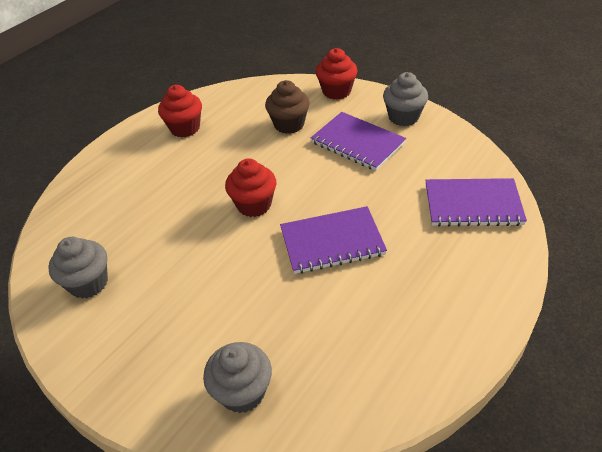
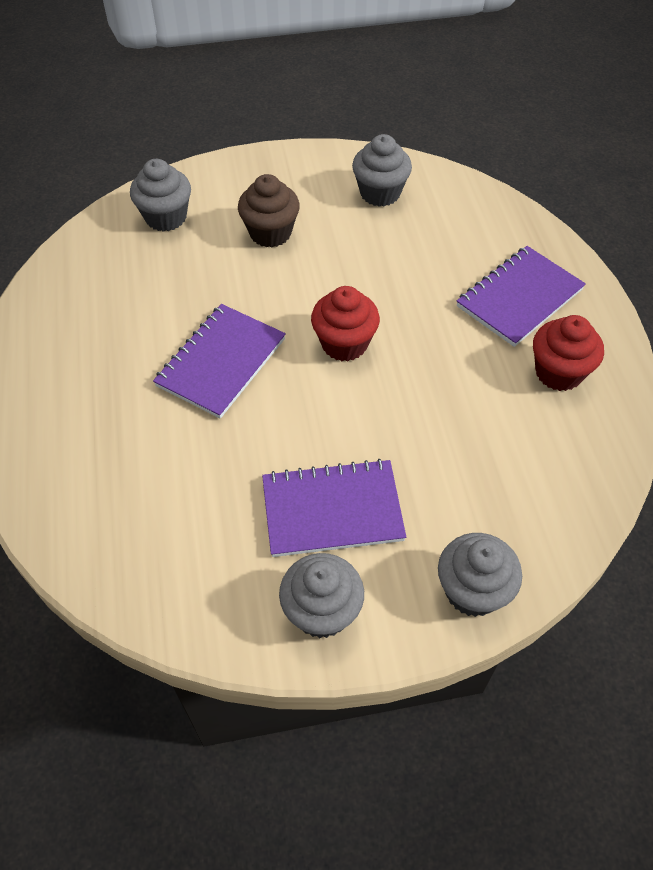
camera: 130 degrees right, 10 degrees up
brown cupcake [265,80,310,134] -> brown cupcake moved to [238,174,300,248]
red cupcake [316,48,358,100] -> grey cupcake [438,533,522,617]
purple notebook [425,178,527,227] -> purple notebook moved to [457,246,586,347]

